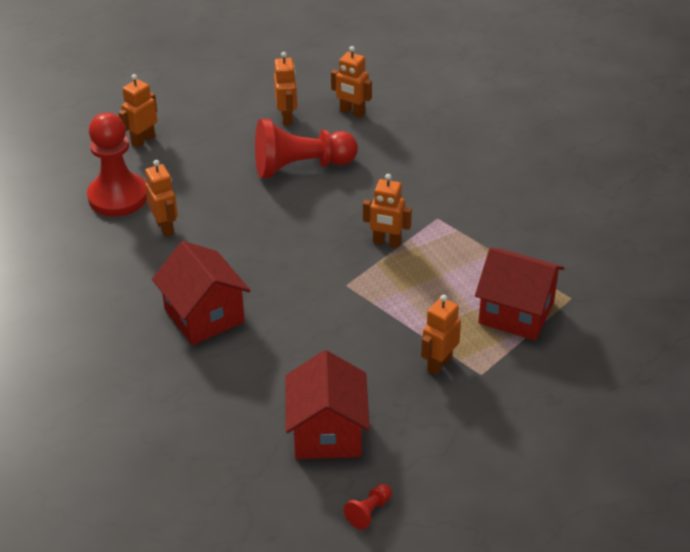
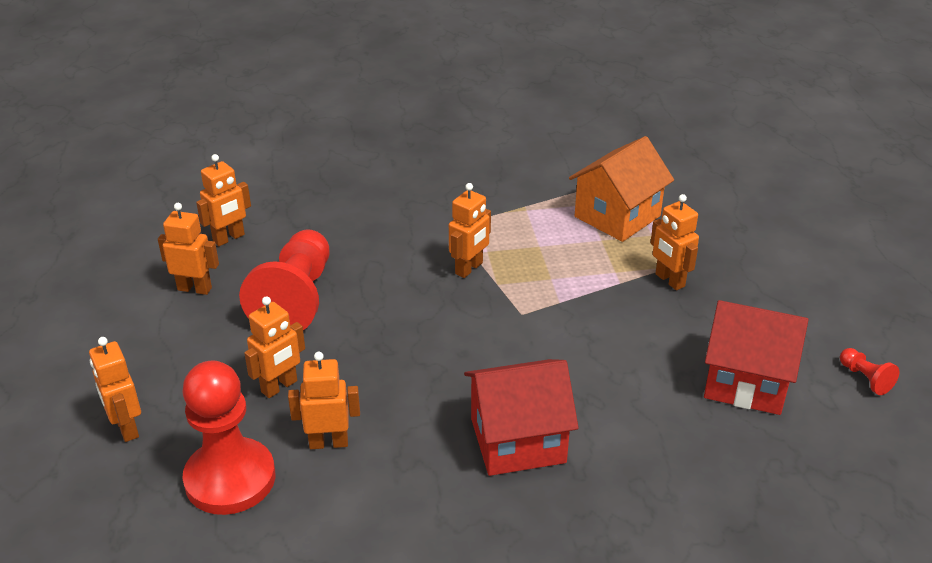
camera: 70 degrees left, 5 degrees down
red house [475,247,564,341] -> orange house [569,136,674,242]
none -> orange robot [244,296,305,398]

